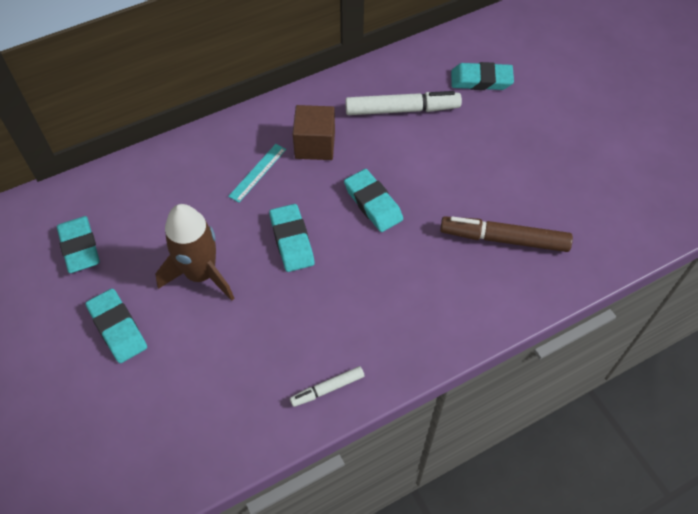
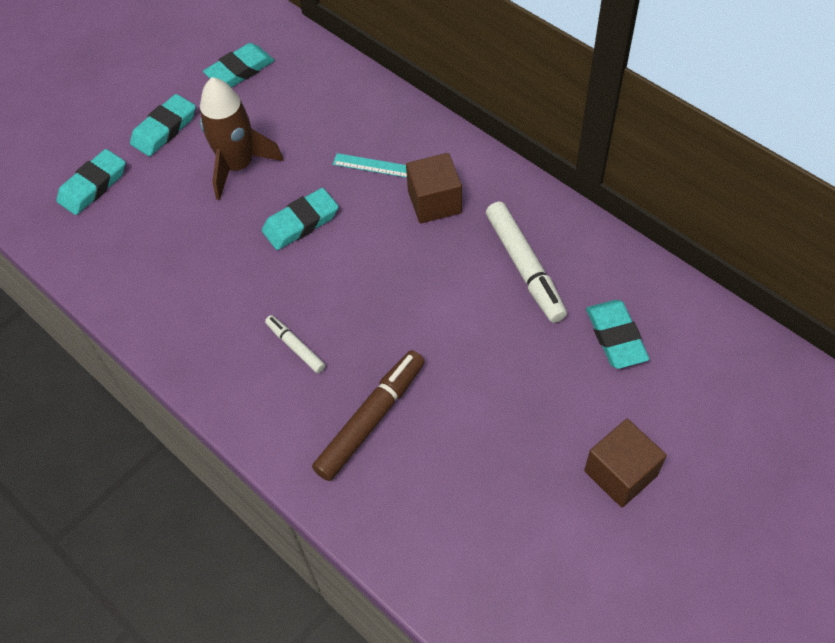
camera: 75 degrees right, 0 degrees up
white marker [290,366,364,407] -> white marker moved to [265,315,325,373]
turquoise eraser [344,169,403,232] -> turquoise eraser moved to [56,149,125,215]
brown marker [440,216,573,252] -> brown marker turned 45 degrees clockwise [312,350,425,481]
none -> brown cube [584,419,667,507]

